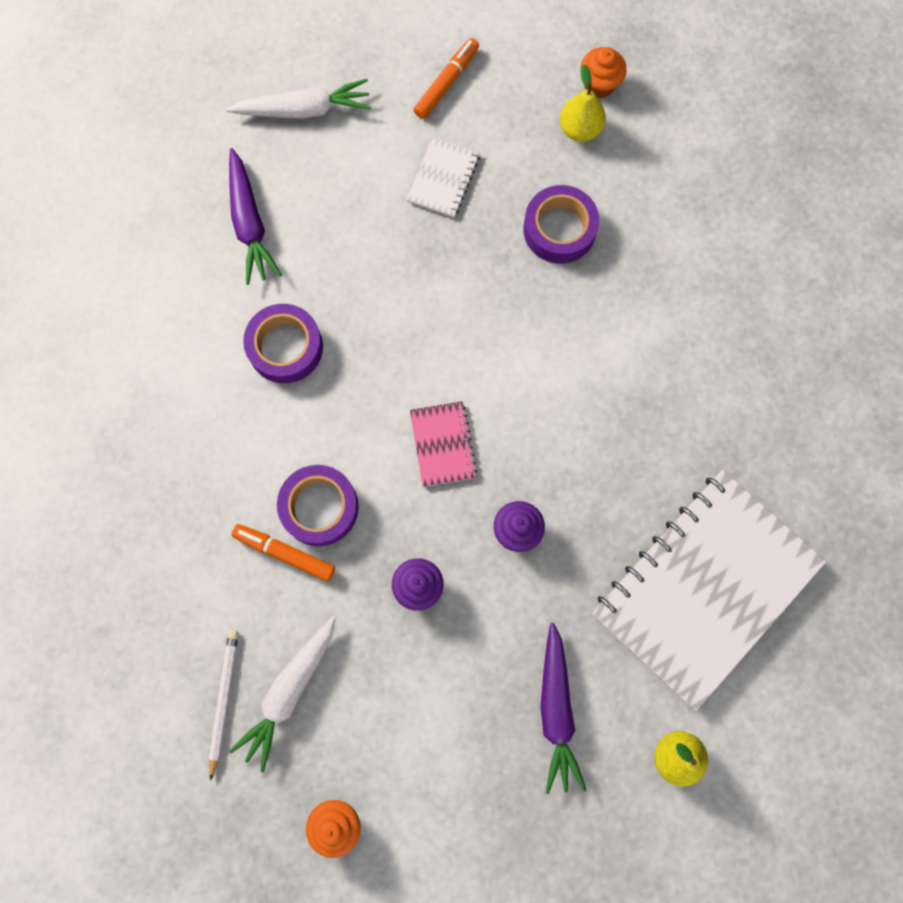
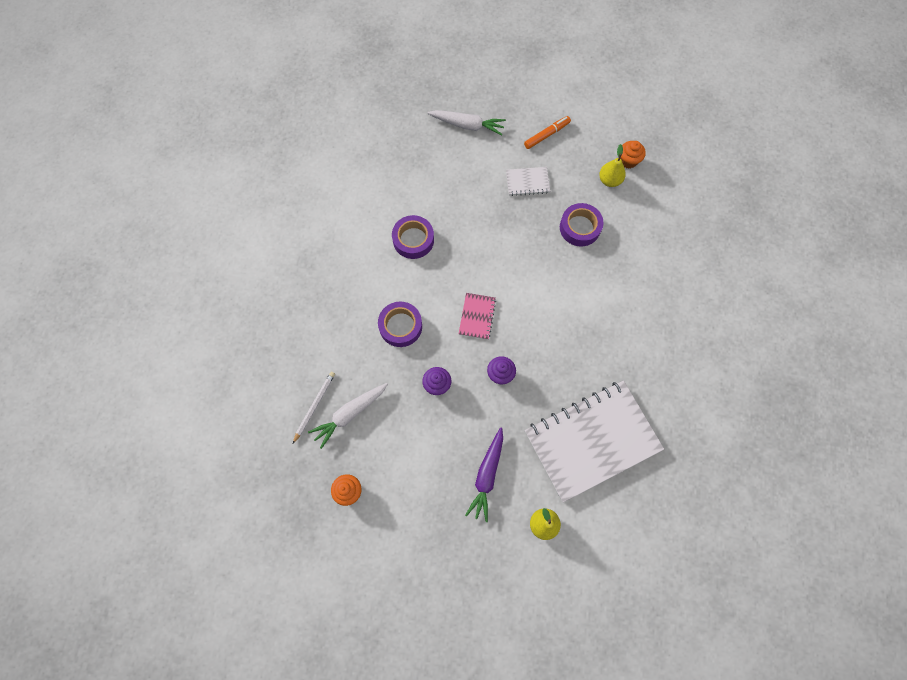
camera: 20 degrees right, 5 degrees down
purple carrot [229,148,282,285] -> none
orange marker [231,524,335,581] -> none
white notebook [407,136,480,218] -> white notebook turned 45 degrees clockwise [506,167,550,196]

